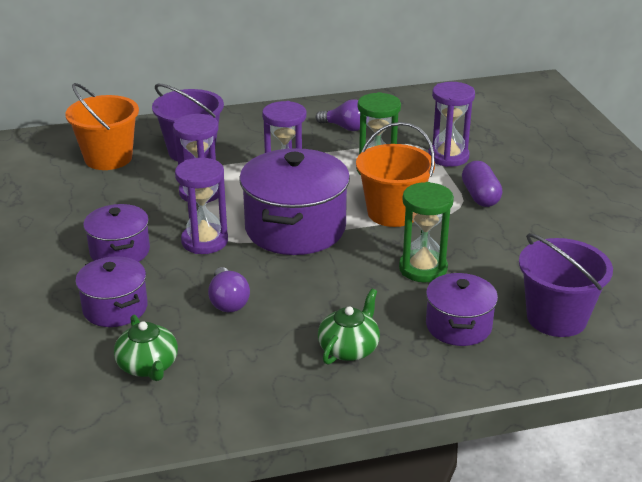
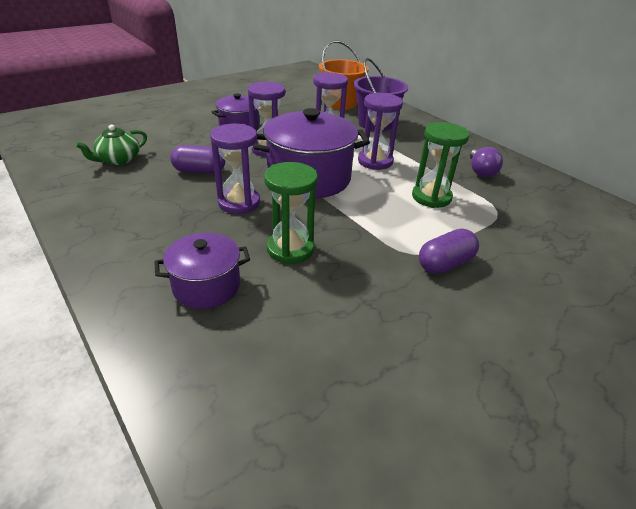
camera: 65 degrees right, 5 degrees up
purple pot [75,256,148,327] -> none
purple light bulb [208,267,250,312] -> purple capsule [170,145,225,174]
green teapot [318,289,380,365] -> none
orange bucket [356,122,435,227] -> none
purple hourglass [428,82,475,167] -> purple hourglass moved to [210,124,260,214]
purple bucket [519,233,613,337] -> none

